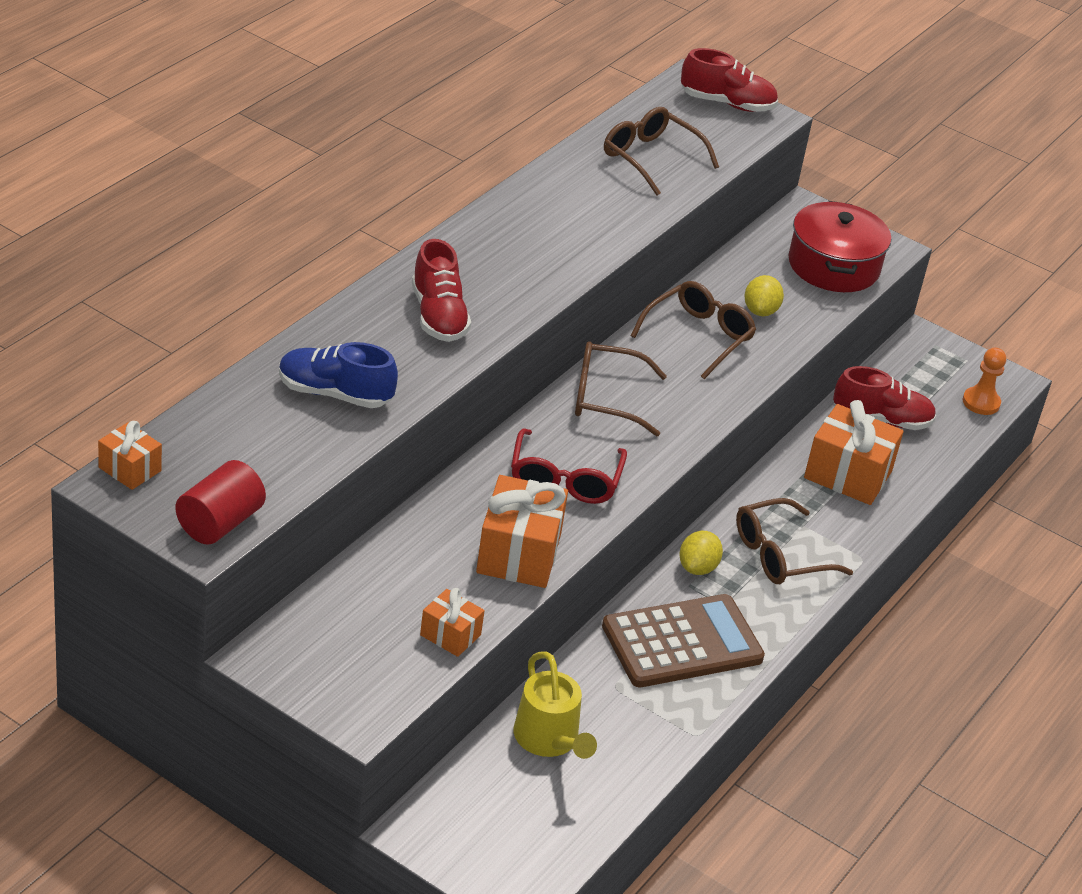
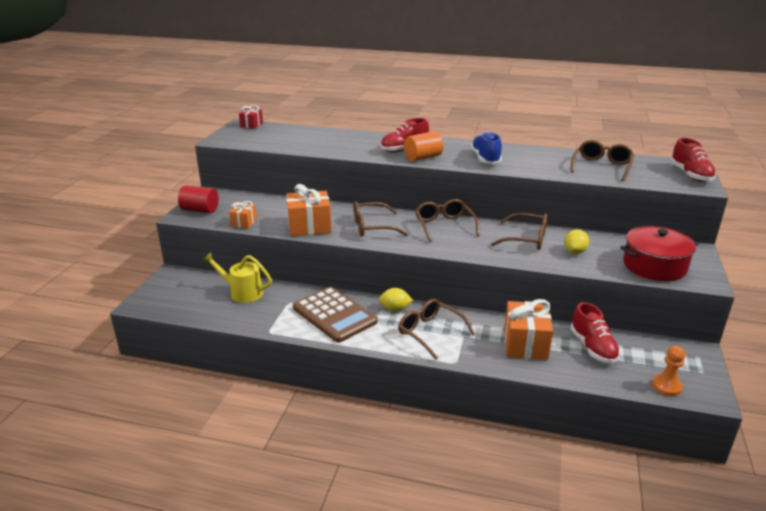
camera: 75 degrees right, 10 degrees down
orange gift [98,421,162,490] -> red gift [239,105,263,129]
red cylinder [175,460,266,545] -> red cylinder moved to [178,185,219,213]
blue shoe [279,342,398,408] -> blue shoe moved to [471,132,502,164]
red glasses [511,428,627,504] -> brown glasses [353,201,408,237]
yellow watering can [514,652,597,759] -> yellow watering can turned 60 degrees clockwise [202,252,272,303]
yellow lemon [744,275,784,316] -> yellow lemon turned 60 degrees counterclockwise [565,229,589,254]
none -> orange cylinder [404,131,443,161]

